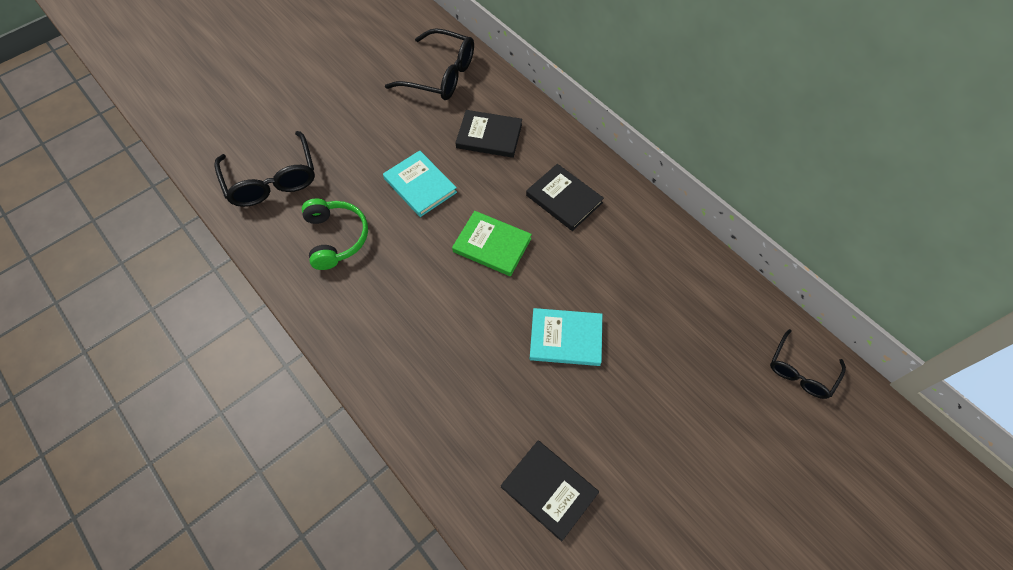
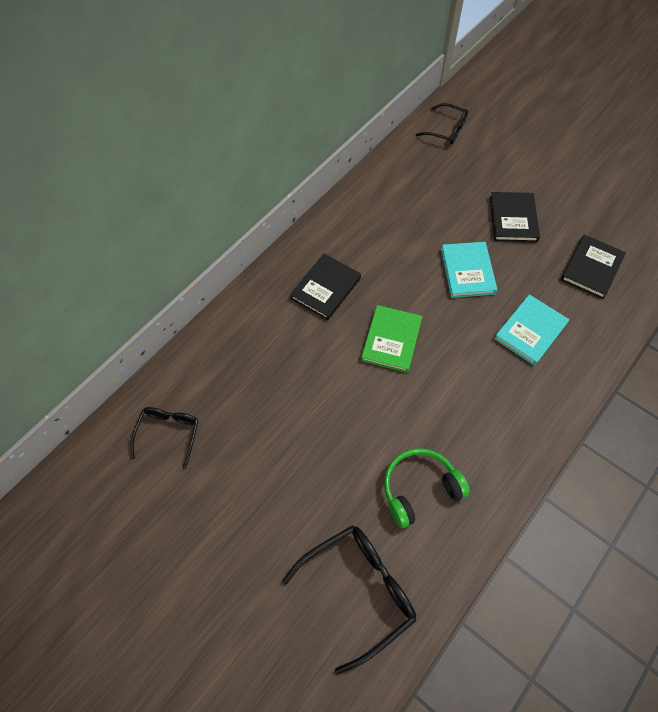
camera: 100 degrees left, 0 degrees up
turquoise book [383,150,457,217] -> turquoise book moved to [494,294,569,366]
black glasses [385,28,474,100] -> black glasses [130,407,199,470], size x0.61
black book [455,110,522,158] -> black book moved to [490,192,540,242]

